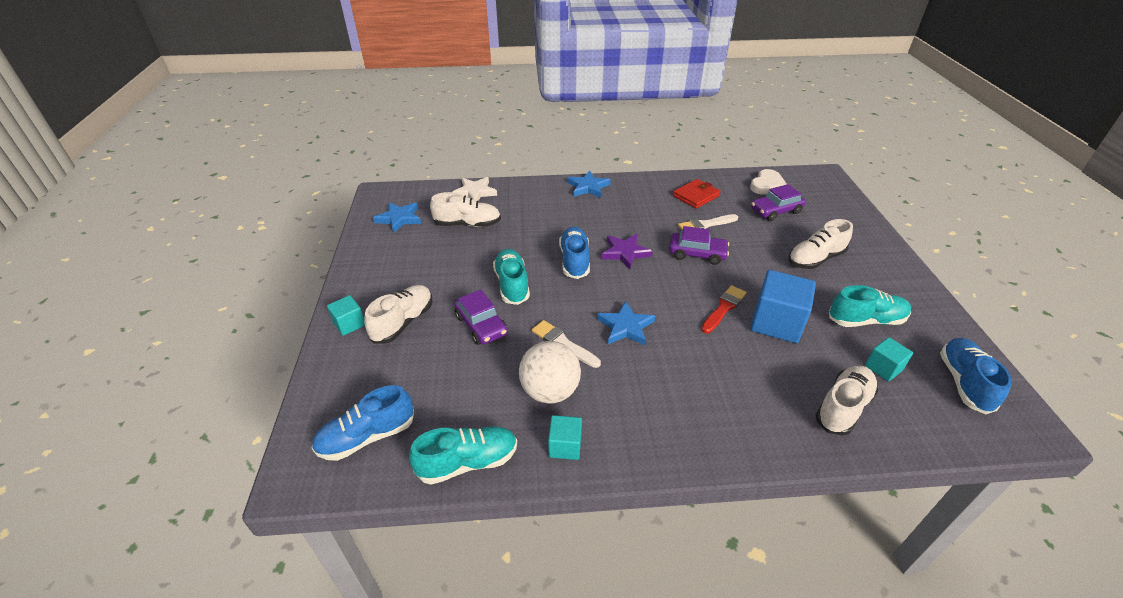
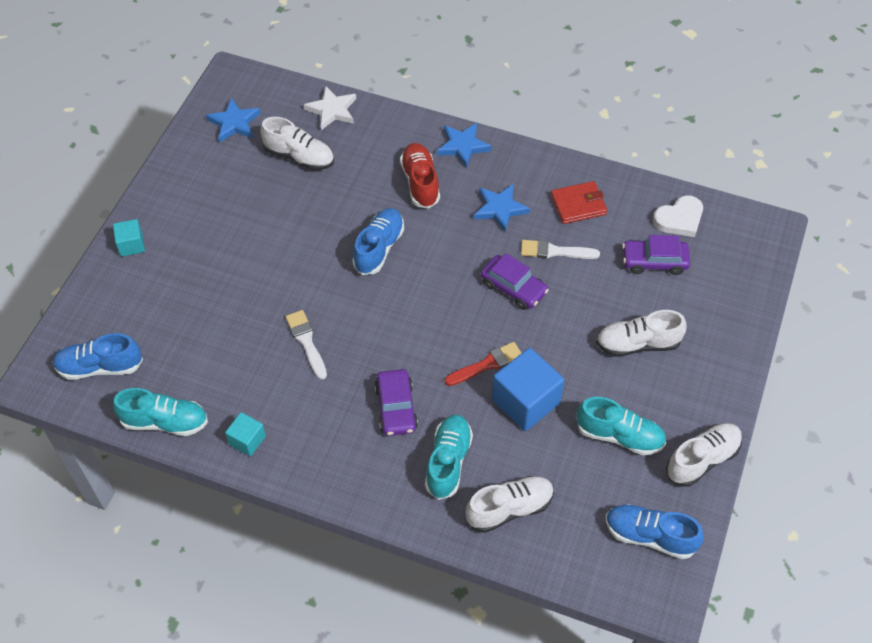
camera: 25 degrees right, 15 degrees up
white shoe [364,285,433,344] -> white shoe moved to [666,423,742,487]
purple car [454,289,508,345] -> purple car moved to [375,369,418,436]
turquoise shoe [493,249,530,305] -> turquoise shoe moved to [425,415,473,500]
white ball [519,341,581,404] -> none
blue star [597,301,655,346] -> blue star moved to [474,184,530,232]
purple star [602,234,653,269] -> none
turquoise cube [865,337,913,382] -> none
blue shoe [940,338,1012,414] -> blue shoe turned 105 degrees counterclockwise [606,504,704,559]
none -> red shoe [400,143,440,209]

